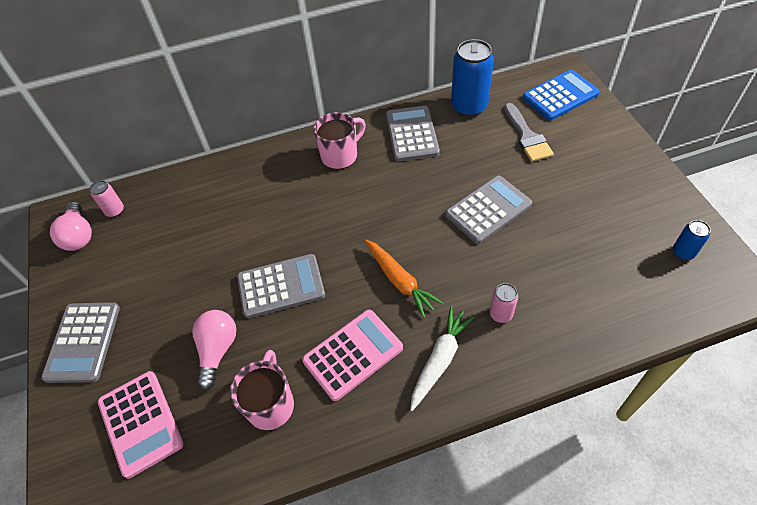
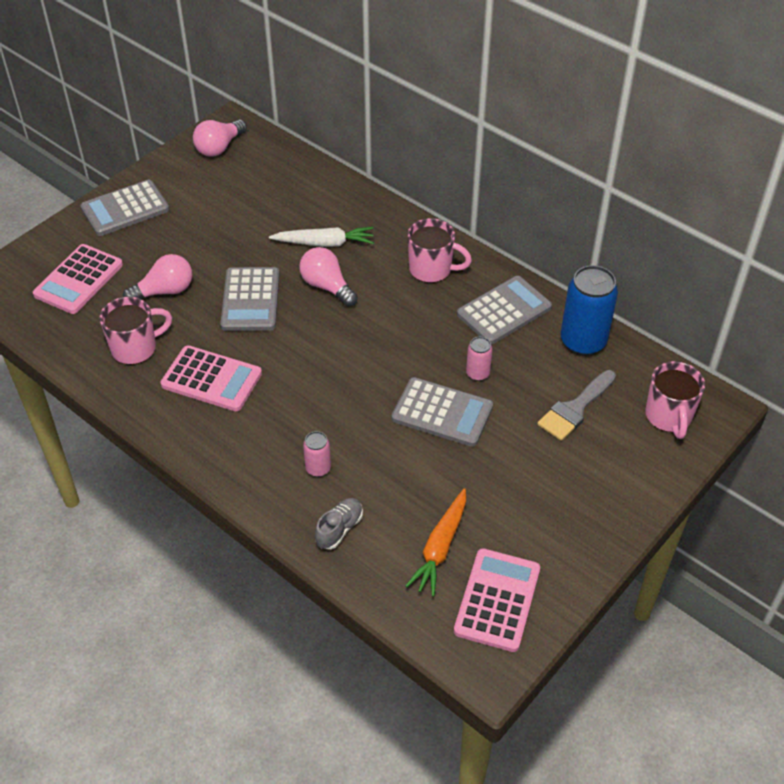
camera: 55 degrees right, 5 degrees down
pink can [90,180,124,217] -> pink can moved to [466,337,492,381]
grey calculator [237,254,325,318] -> grey calculator turned 45 degrees clockwise [220,267,279,331]
orange carrot [365,239,443,318] -> orange carrot moved to [405,488,466,597]
white carrot [410,306,475,411] -> white carrot moved to [269,227,374,247]
blue calculator [522,69,600,120] -> pink mug [645,361,705,439]
blue can [673,220,710,260] -> pink calculator [454,548,540,652]
none -> pink light bulb [299,247,358,307]
none -> grey shoe [315,498,363,549]

